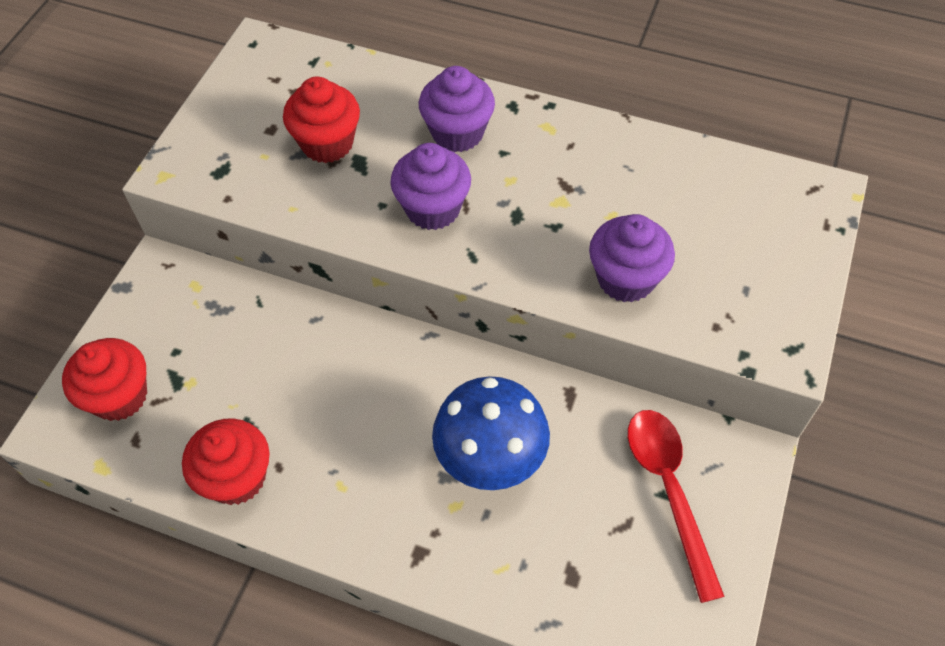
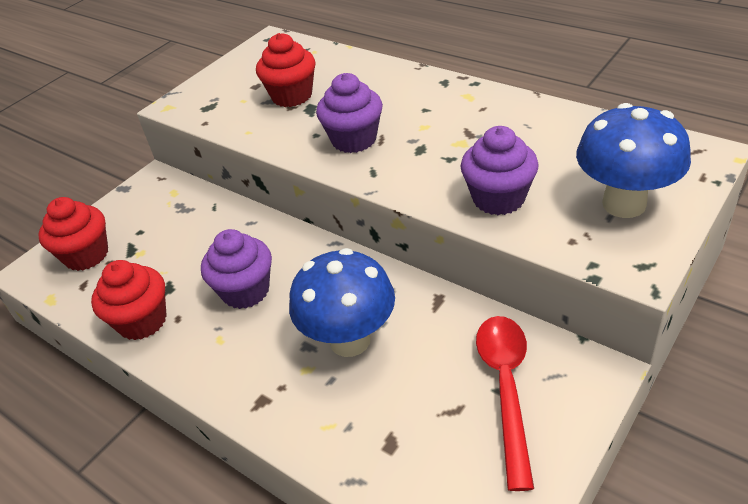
camera: 20 degrees right, 15 degrees down
purple cupcake [419,66,495,152] -> purple cupcake moved to [201,229,272,309]
none -> blue mushroom [576,103,691,218]

